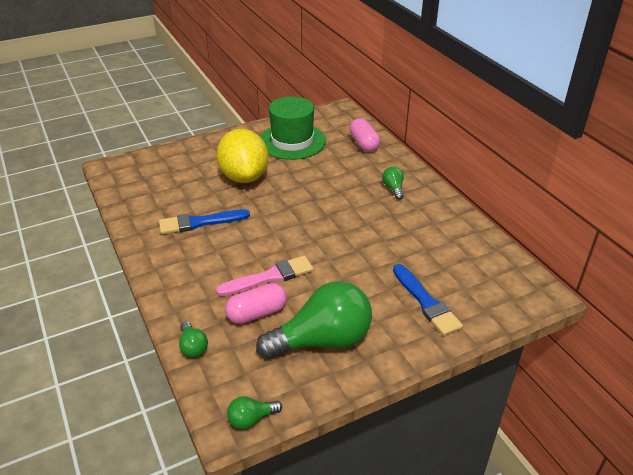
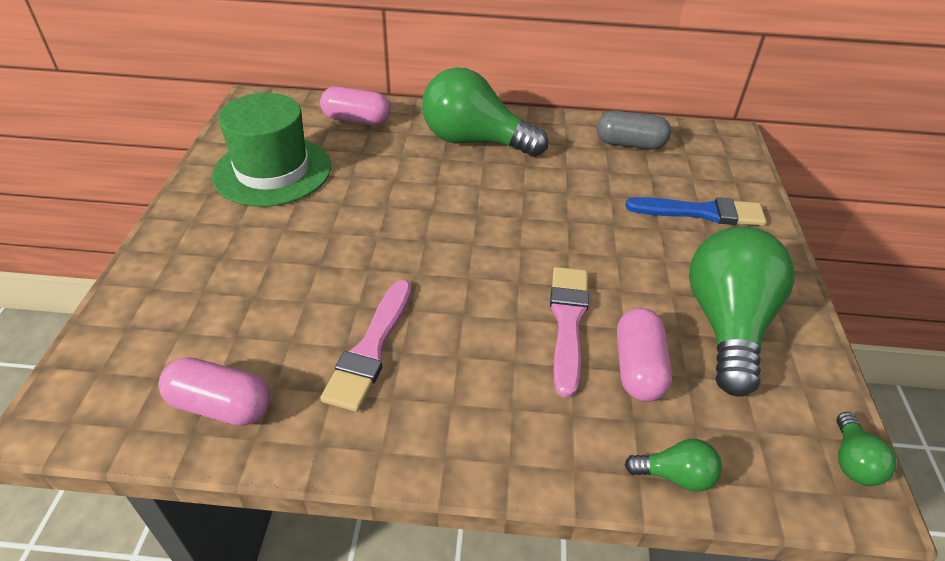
camera: 60 degrees left, 5 degrees up
blue brush [159,209,250,234] -> pink brush [320,280,412,412]
yellow lemon [216,129,268,183] -> none
green light bulb [382,167,404,200] -> green light bulb [422,67,548,157], size x2.34
none -> pink capsule [159,357,270,426]
none -> grey capsule [597,111,671,150]

